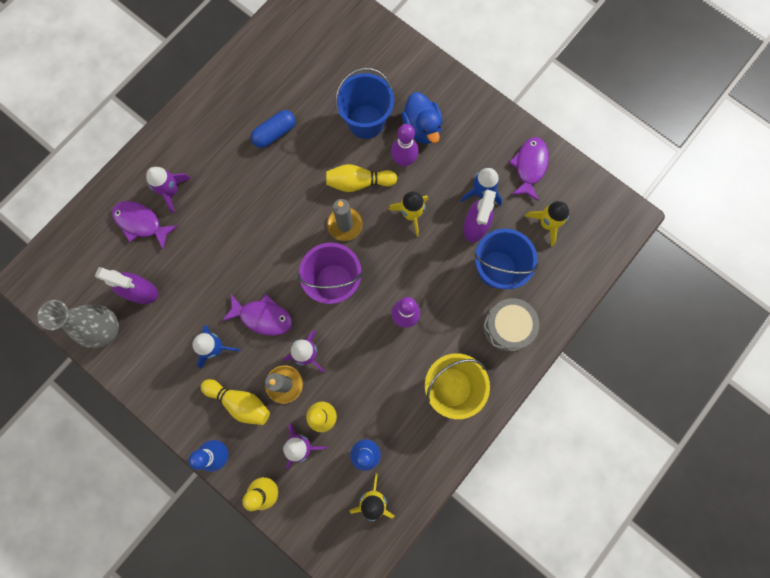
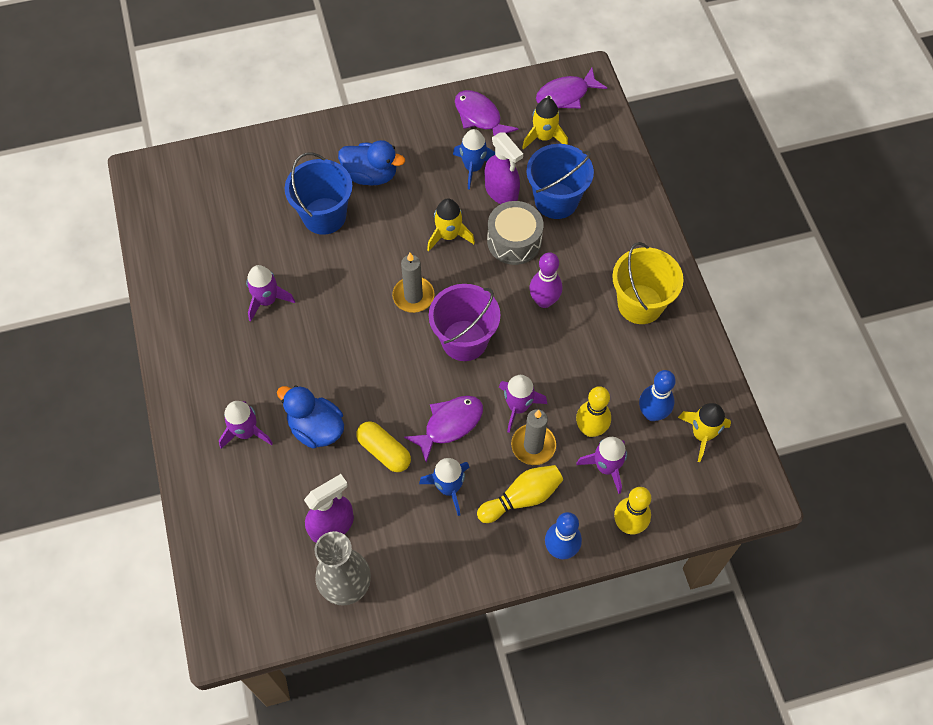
camera: 55 degrees left, 15 degrees down
purple fish [112,201,178,249] -> purple fish moved to [536,68,607,108]
blue capsule [251,110,296,148] -> purple rocket [246,265,295,322]
yellow bowling pin [326,164,397,192] -> none
purple bowling pin [391,124,418,167] -> none
grey drum [483,298,539,352] -> grey drum moved to [487,201,543,265]
none -> blue duck [277,385,344,448]
none -> yellow capsule [356,421,411,472]

